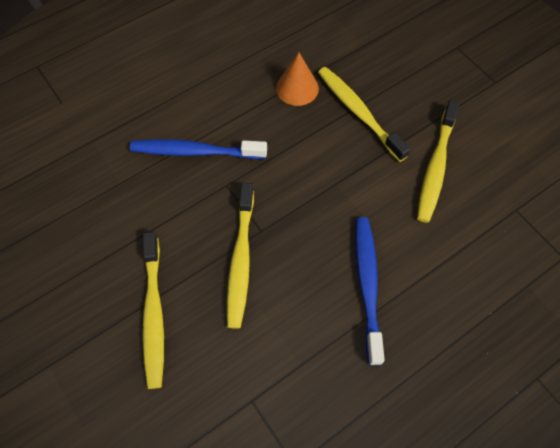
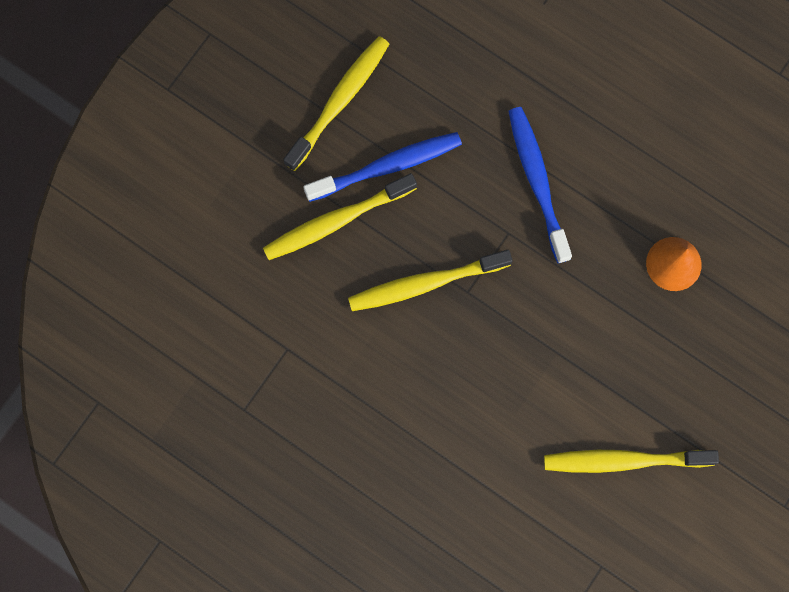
camera: 70 degrees right, 15 degrees up
yellow toothbrush [318,67,411,162] -> yellow toothbrush moved to [283,36,389,171]
blue toothbrush [355,217,385,365] -> blue toothbrush moved to [303,132,462,202]

